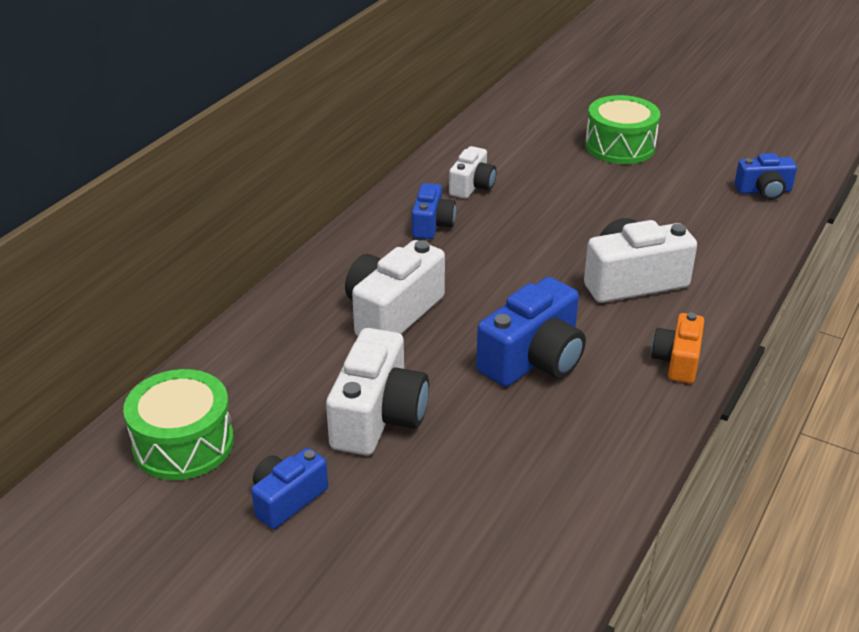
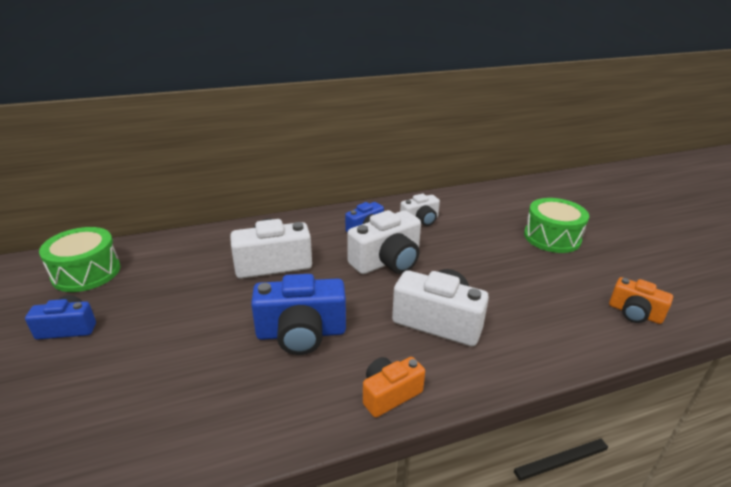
camera: 40 degrees right, 5 degrees down
white camera [326,328,429,456] -> white camera moved to [347,210,421,274]
blue camera [735,153,797,200] -> orange camera [609,277,673,324]

